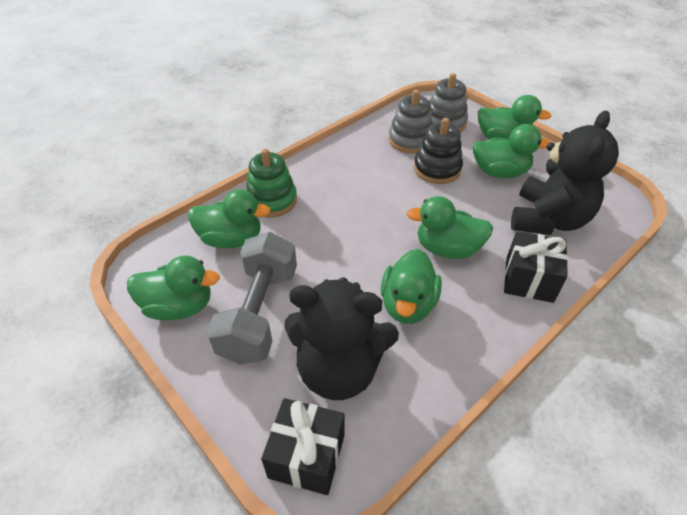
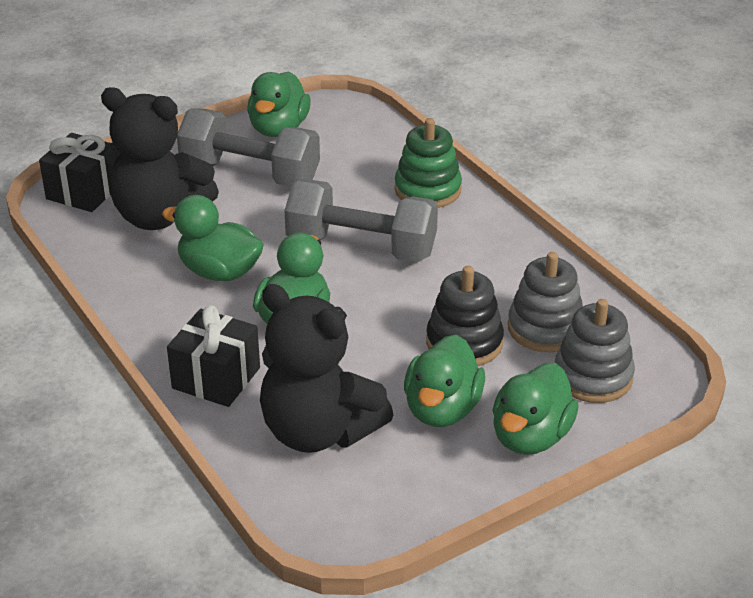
camera: 100 degrees right, 10 degrees down
green duck [188,189,271,248] -> none
black teddy bear [285,277,399,400] -> black teddy bear turned 90 degrees counterclockwise [101,87,219,230]
none -> grey dumbbell [284,179,438,262]

